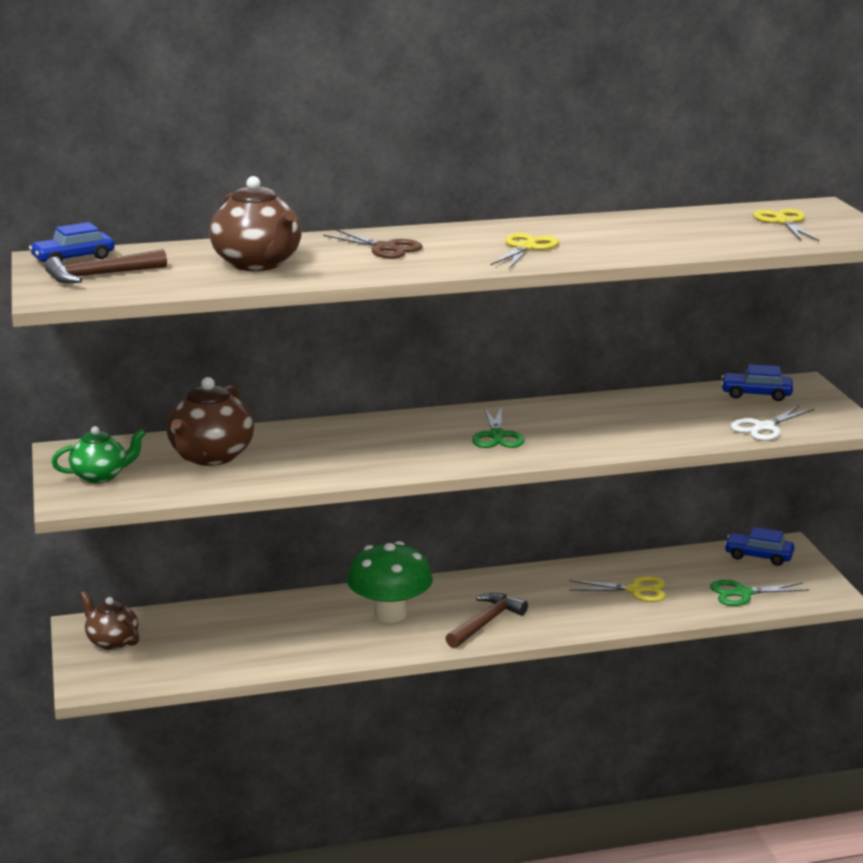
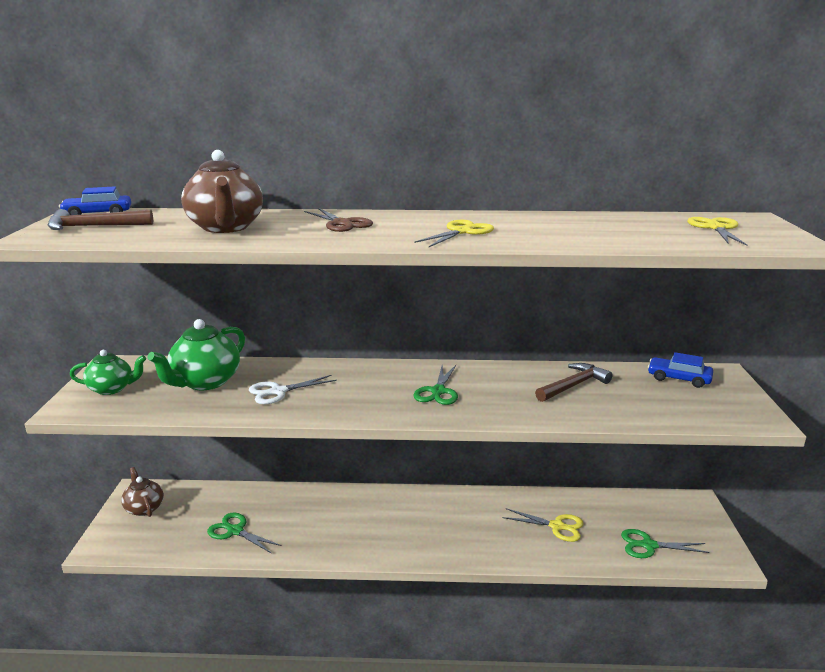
camera: 15 degrees right, 0 degrees up
brown teapot [166,377,254,466] -> green teapot [147,319,245,390]
green mushroom [347,541,433,623] -> none
brown hammer [445,593,528,648] -> brown hammer moved to [535,363,613,402]
blue car [724,527,795,566] -> none
white scissors [730,405,814,441] -> white scissors moved to [249,375,337,404]
none -> green scissors [207,513,282,554]

